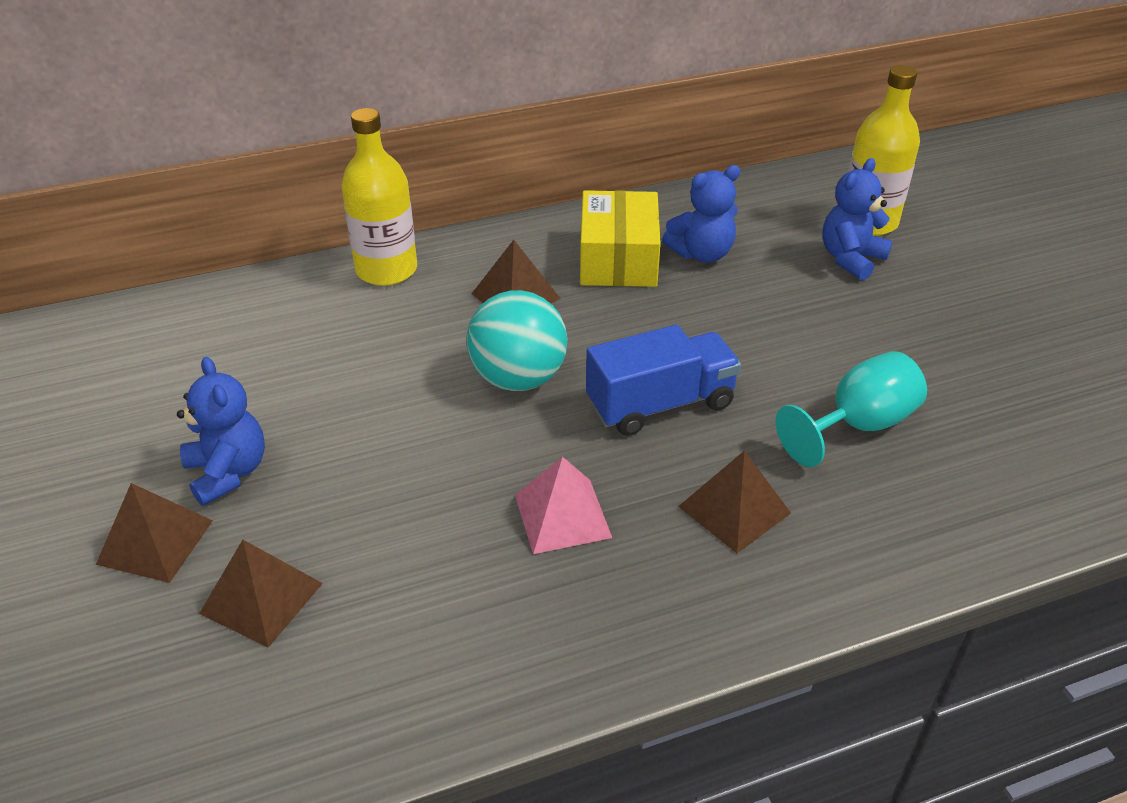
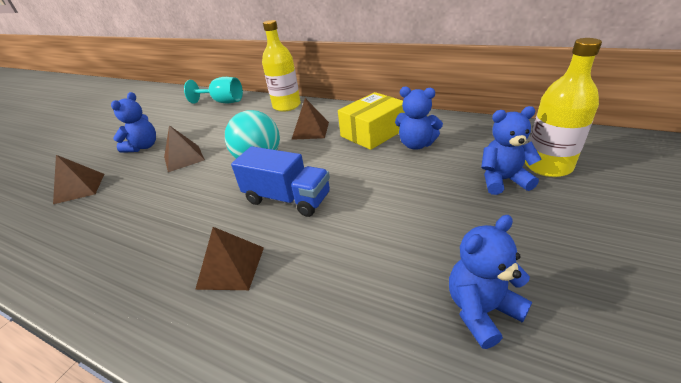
camera: 50 degrees right, 5 degrees down
brown pyramid [96,483,213,583] -> brown pyramid moved to [164,125,205,172]
pink pyramid [515,457,612,554] -> none
turquoise goblet [775,351,927,467] -> turquoise goblet moved to [184,77,243,104]
none -> blue teddy bear [449,215,532,349]

